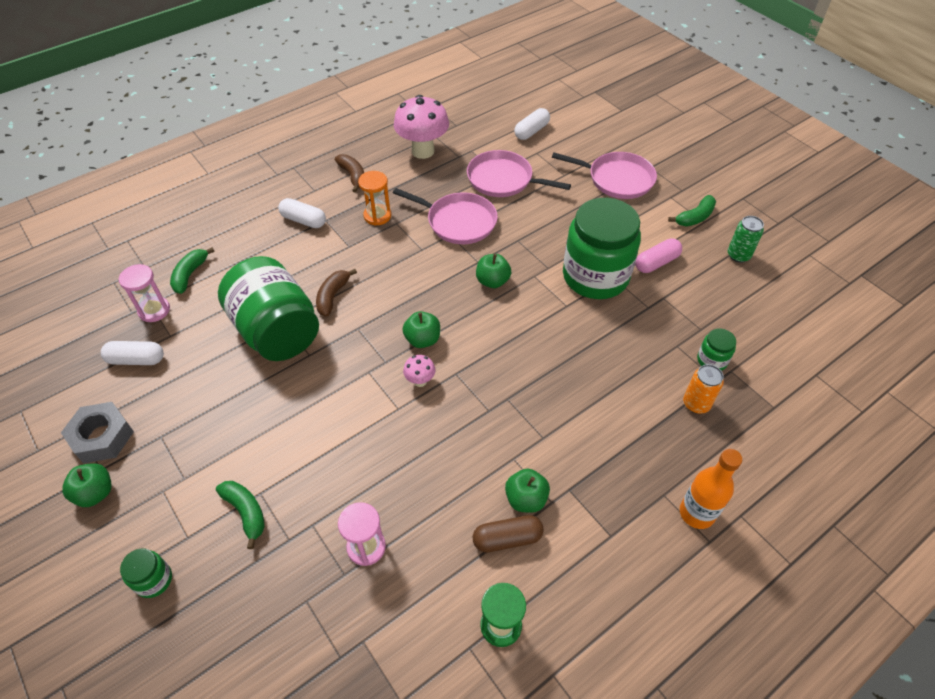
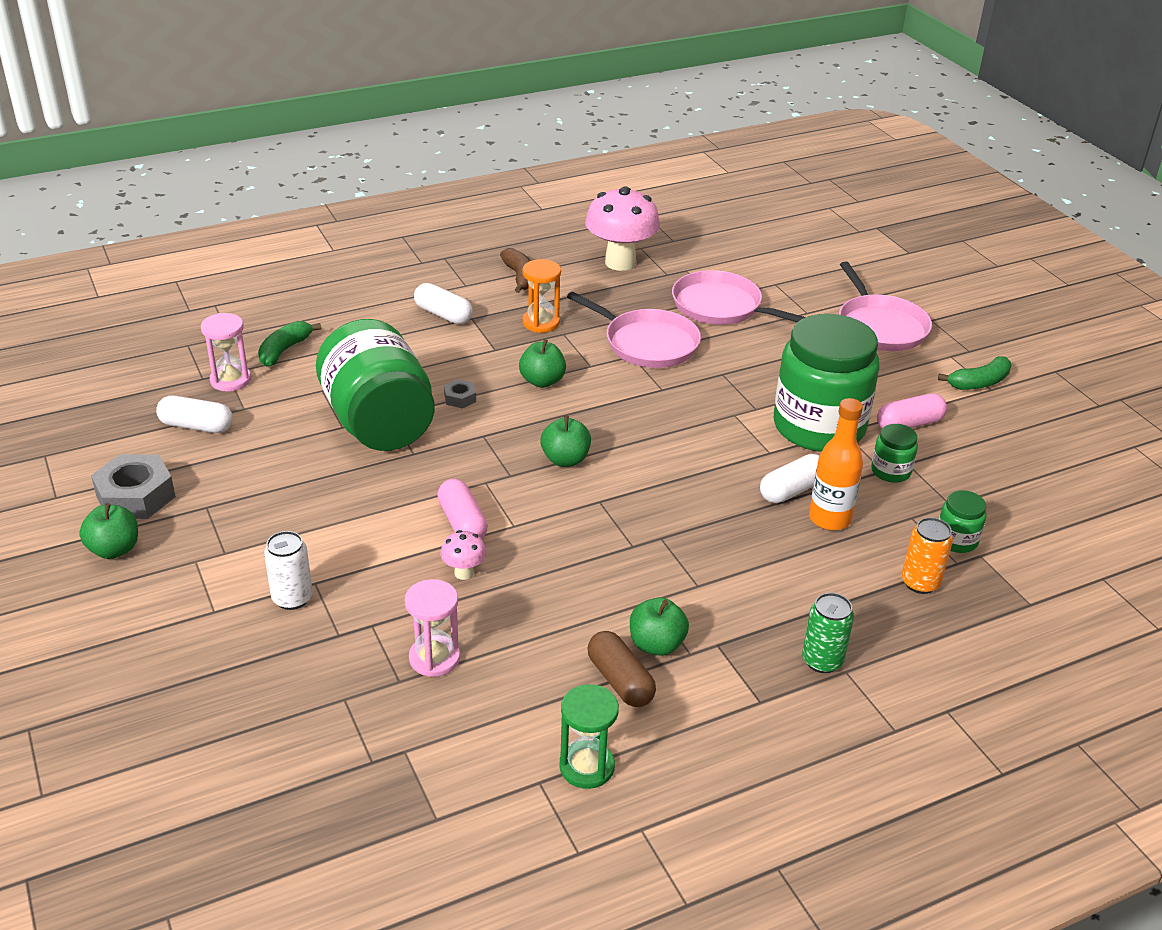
camera: 10 degrees right, 15 degrees down
green jar [120,549,172,598] -> green jar moved to [871,424,918,483]
green banana [216,481,265,549] -> white can [264,531,312,610]
brown banana [316,269,357,316] -> grey nut [444,379,476,409]
pink mushroom [403,355,435,387] -> pink mushroom moved to [440,530,486,580]
brown capsule [473,515,544,553] -> brown capsule turned 60 degrees clockwise [588,631,656,707]
green apple [476,254,511,288] -> green apple moved to [519,339,566,388]
white capsule [514,108,550,140] -> white capsule moved to [760,454,819,503]
pink pan [552,152,657,199] -> pink pan turned 45 degrees clockwise [839,261,932,351]
orange bottle [680,449,742,529] -> orange bottle moved to [809,398,863,530]
green can [728,216,764,263] -> green can moved to [802,593,854,673]
none -> pink capsule [437,479,488,539]

